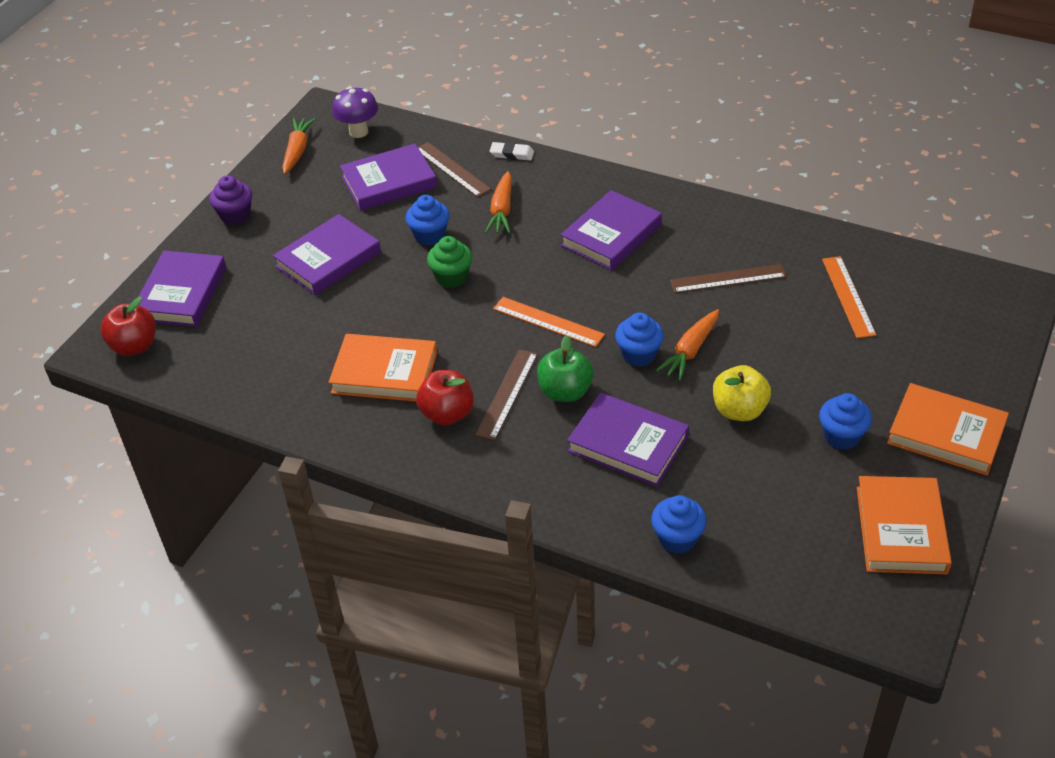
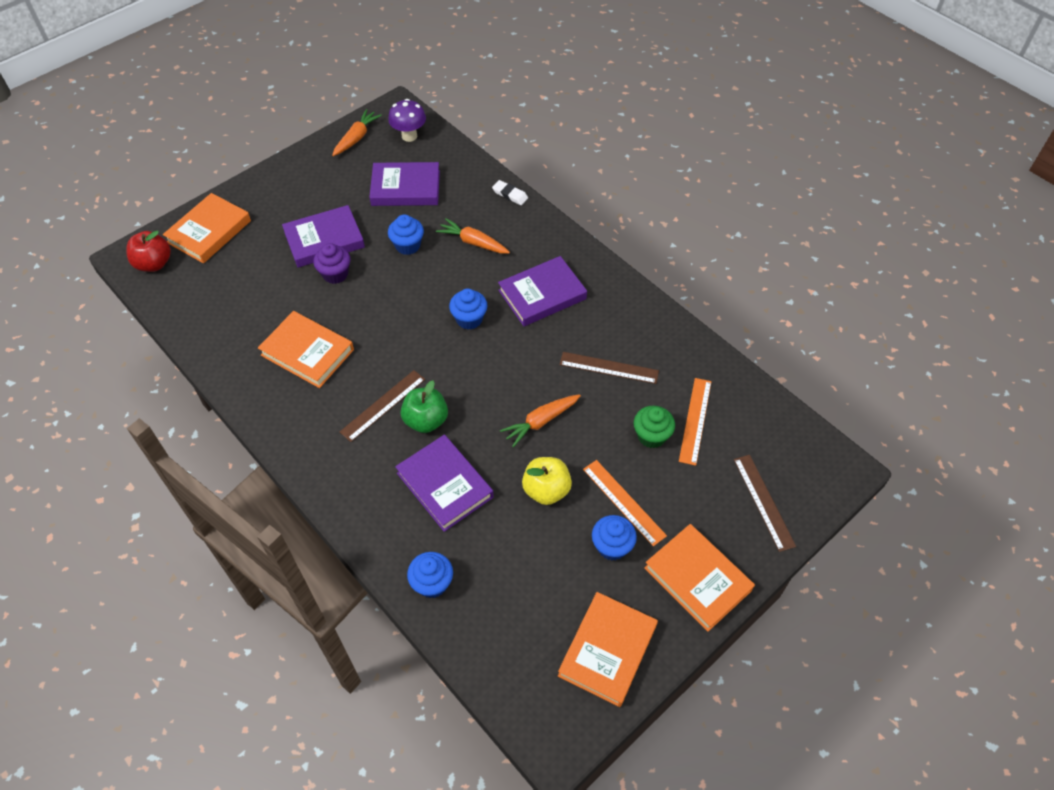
camera: 20 degrees right, 10 degrees up
purple book [138,251,226,327] -> orange book [163,193,251,263]
purple cupcake [209,175,252,225] -> purple cupcake moved to [313,243,351,284]
red apple [416,370,474,425] -> none
brown ruler [418,142,491,197] -> brown ruler moved to [734,455,796,552]
green cupcake [427,236,472,288] -> green cupcake moved to [633,406,675,448]
orange carrot [485,171,512,233] -> orange carrot turned 90 degrees clockwise [436,218,510,254]
orange ruler [493,297,605,347] -> orange ruler moved to [583,460,667,546]
blue cupcake [615,312,664,367] -> blue cupcake moved to [449,288,487,330]

